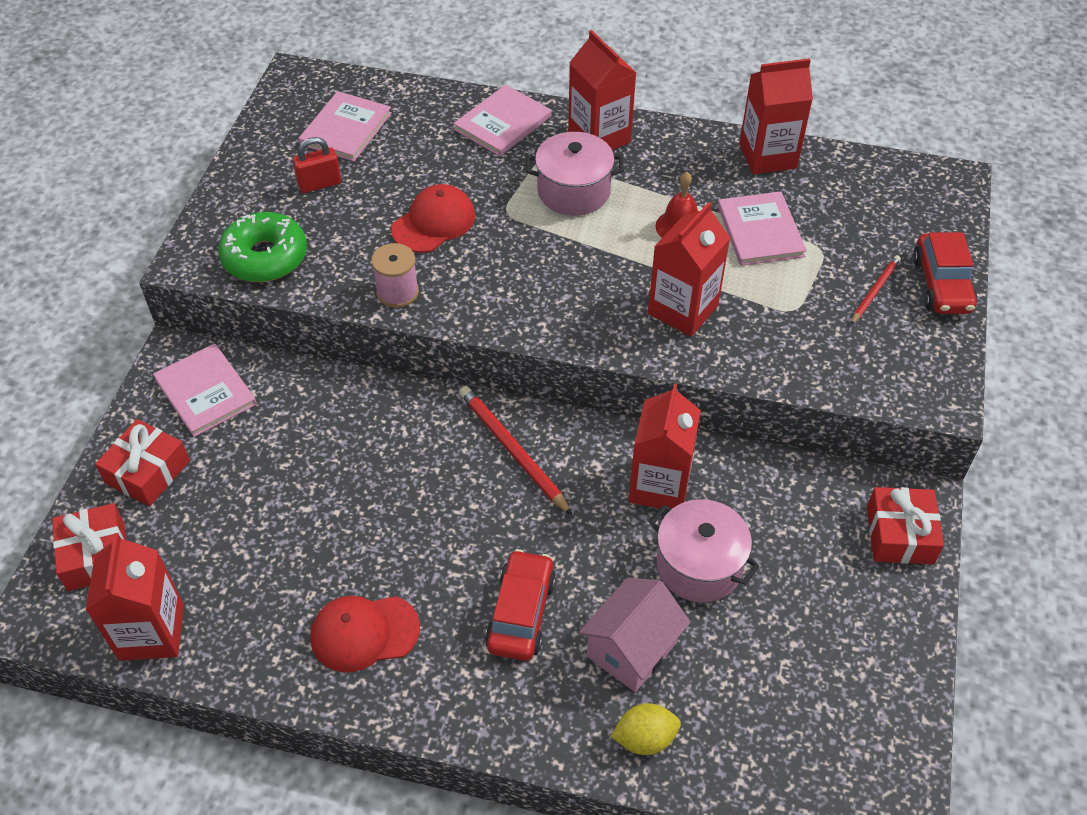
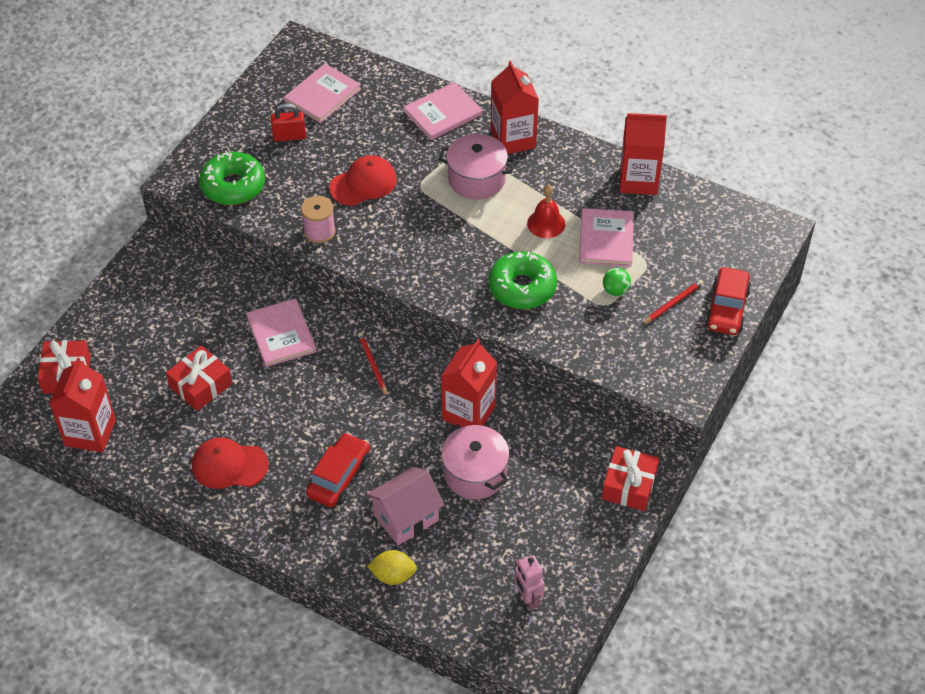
camera: 15 degrees right, 0 degrees up
red gift [95,419,190,506] -> red gift moved to [166,346,232,411]
pink book [153,343,257,437] -> pink book moved to [246,298,316,367]
red pencil [459,386,573,516] -> red pencil [358,332,388,397], size x0.60
red carton [648,202,730,337] -> green donut [489,251,557,309]
none -> pink robot [514,555,545,610]
none -> green ball [603,268,631,296]

